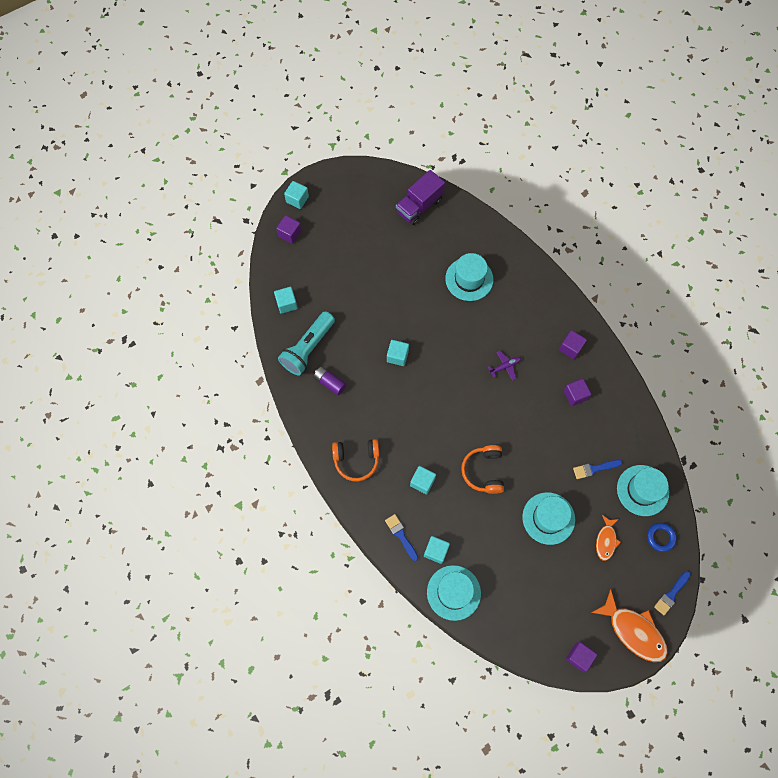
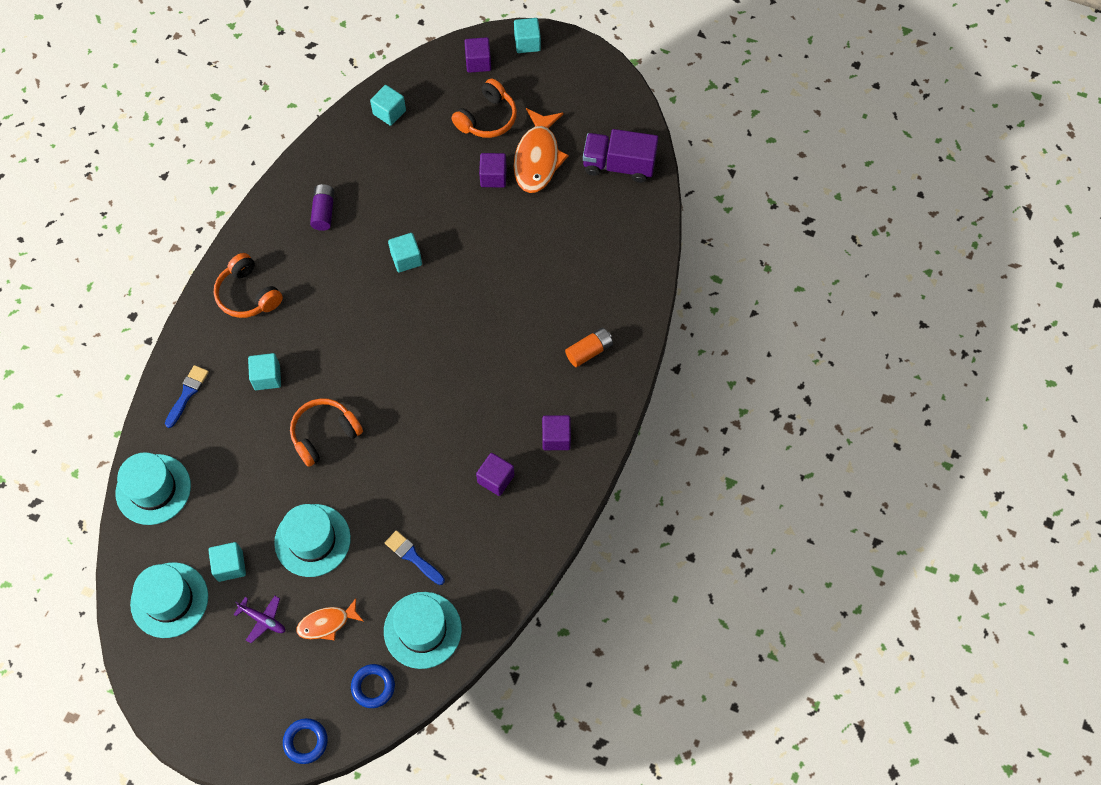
camera: 55 degrees right, 5 degrees down
turquoise flashlight [278,311,335,376] -> none
turquoise cube [424,536,450,564] -> turquoise cube moved to [208,542,246,582]
turquoise hat [445,253,493,301] -> turquoise hat moved to [130,562,208,638]
purple plane [488,351,521,380] -> purple plane moved to [234,596,285,643]
purple cube [566,642,597,672] -> purple cube moved to [479,153,507,188]
orange fish [591,589,668,662] -> orange fish moved to [514,108,569,193]
blue brush [654,571,691,615] -> blue ring [283,718,328,764]
none -> orange headphones [452,79,517,138]
none -> orange battery [565,328,613,367]

